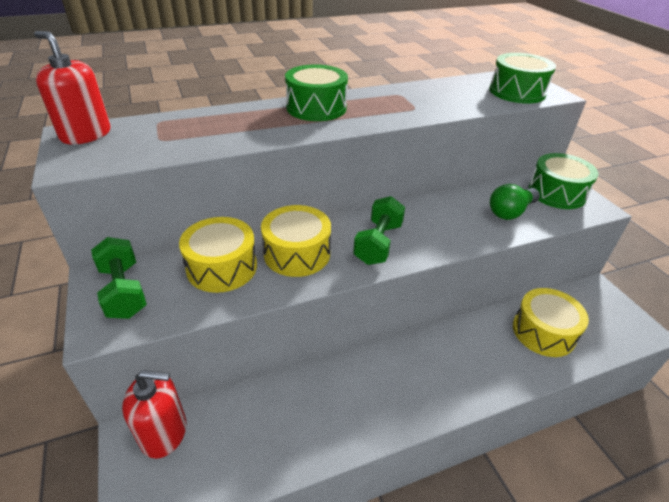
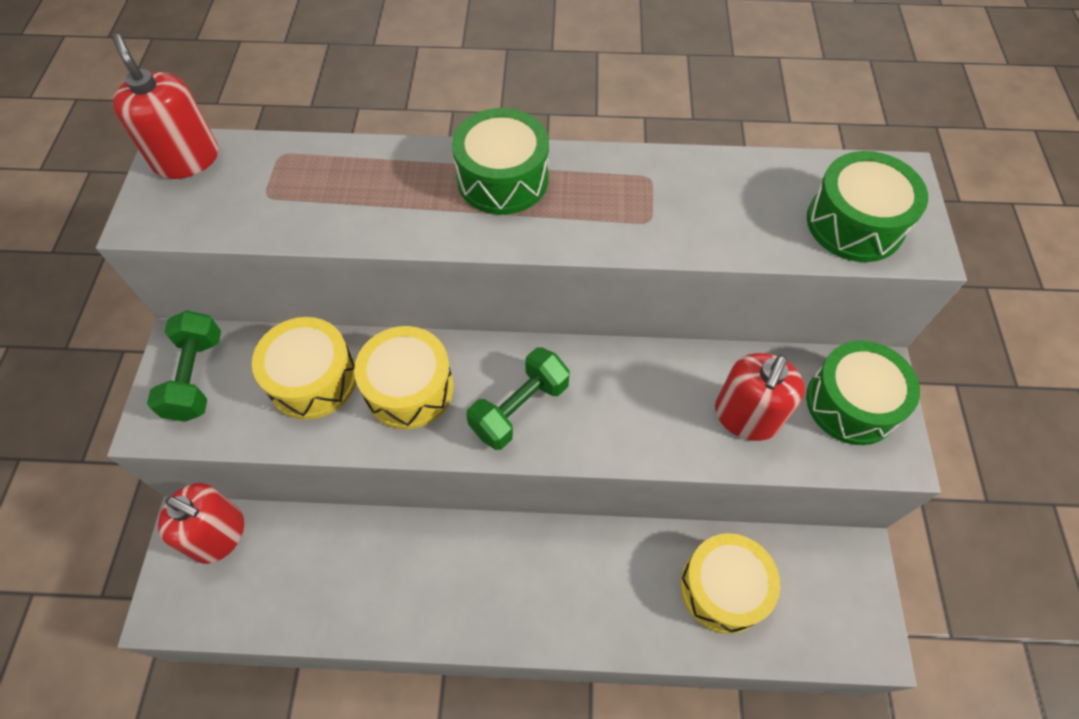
camera: 25 degrees right, 20 degrees up
green light bulb [490,184,540,220] -> red soap dispenser [715,353,805,441]

